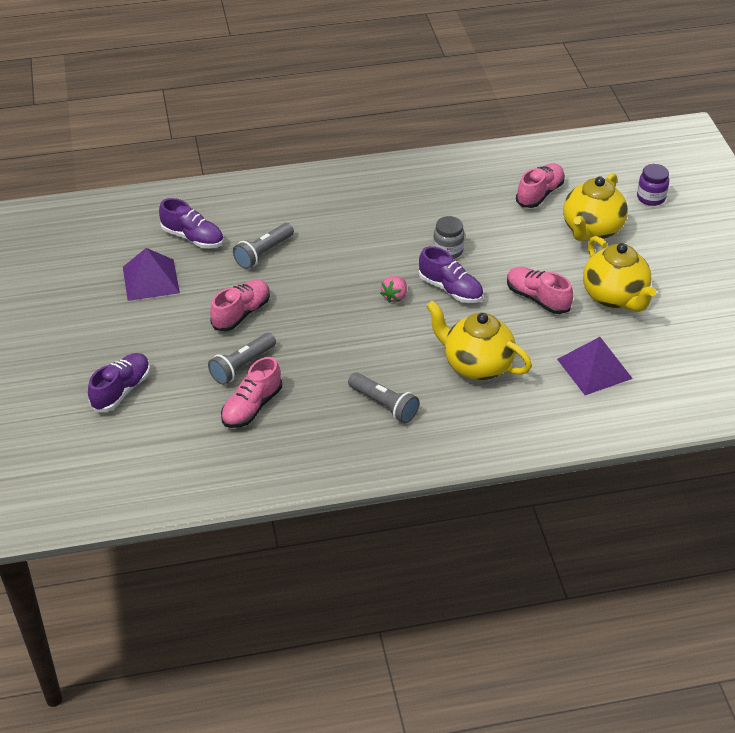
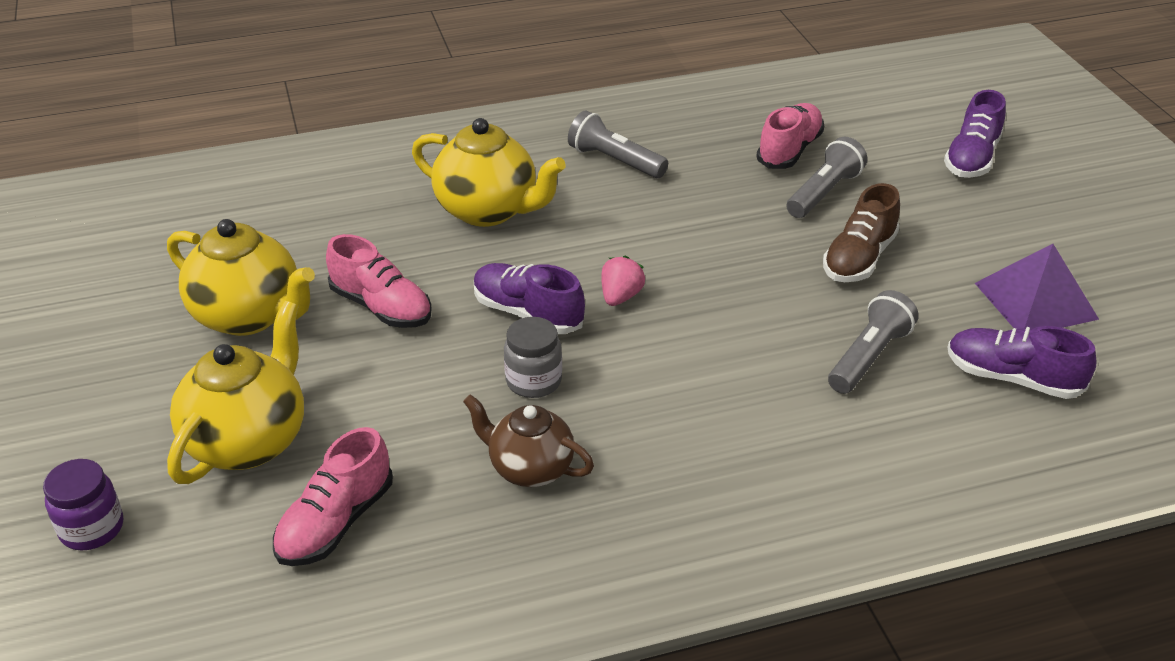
camera: 175 degrees right, 5 degrees down
pink shoe [210,279,270,331] -> brown shoe [823,183,900,282]
purple pyramid [557,337,633,395] -> none
yellow teapot [583,236,656,312] -> yellow teapot turned 150 degrees clockwise [167,219,315,336]
none -> brown teapot [463,394,594,487]

